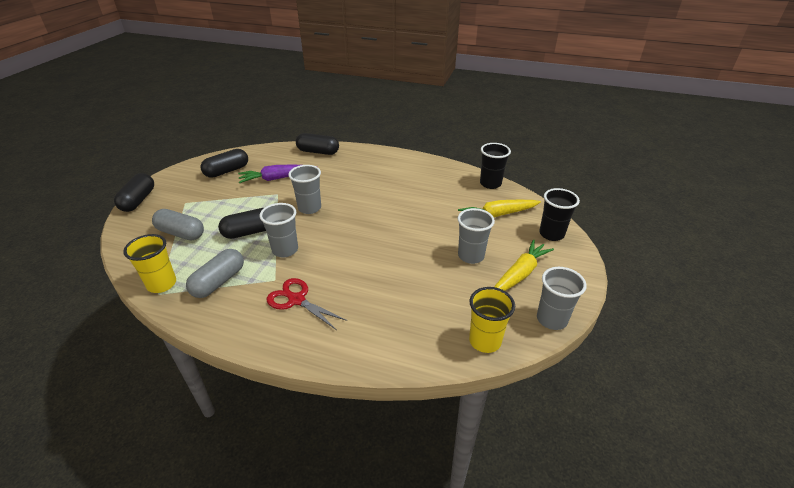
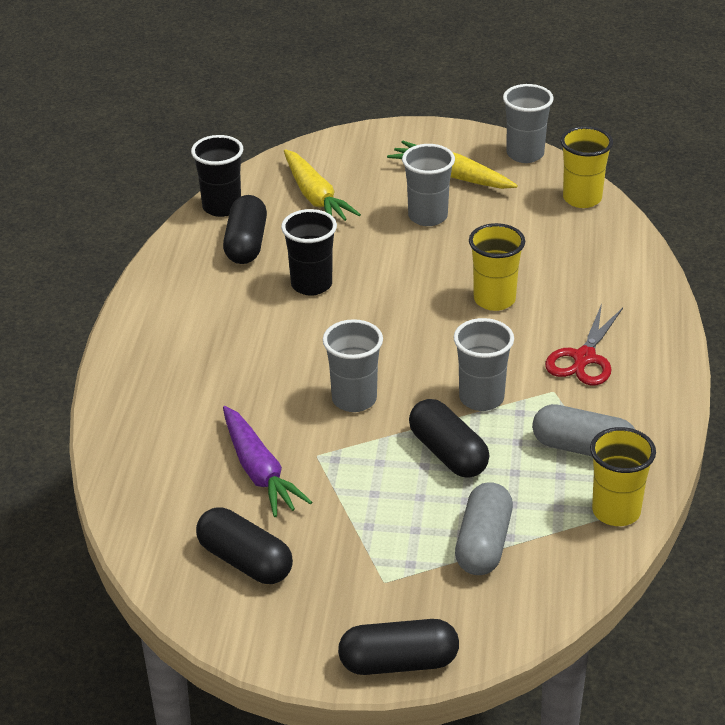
camera: 100 degrees left, 0 degrees up
black capsule [296,133,339,155] -> black capsule moved to [223,195,267,264]
black cup [539,188,580,241] -> black cup moved to [281,209,337,296]
none -> yellow cup [469,223,525,311]

